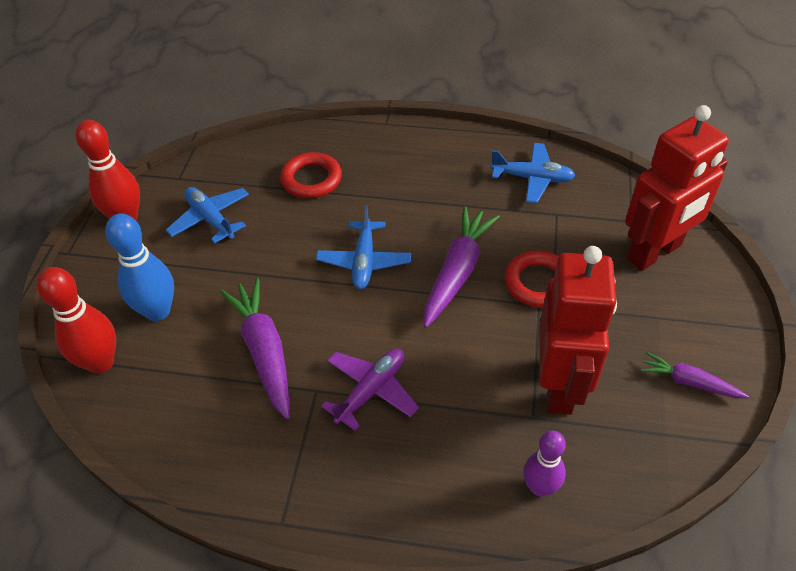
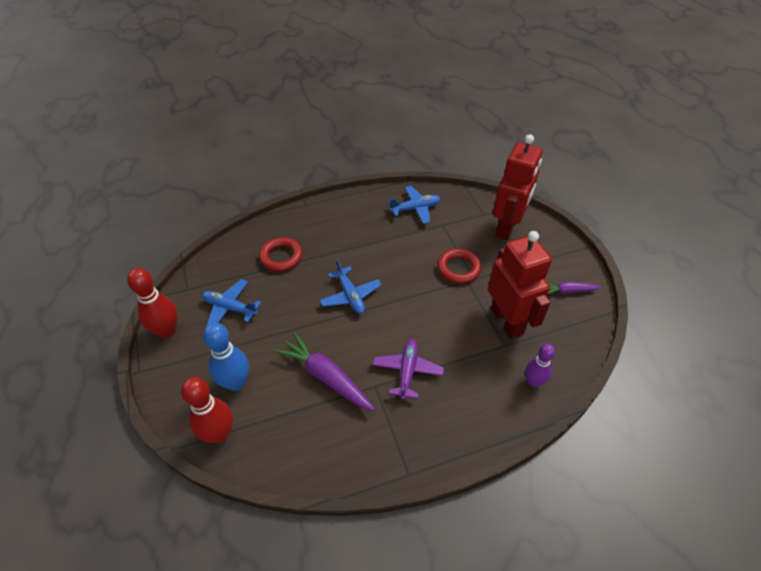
camera: 30 degrees left, 0 degrees up
purple carrot [424,206,500,328] -> none

